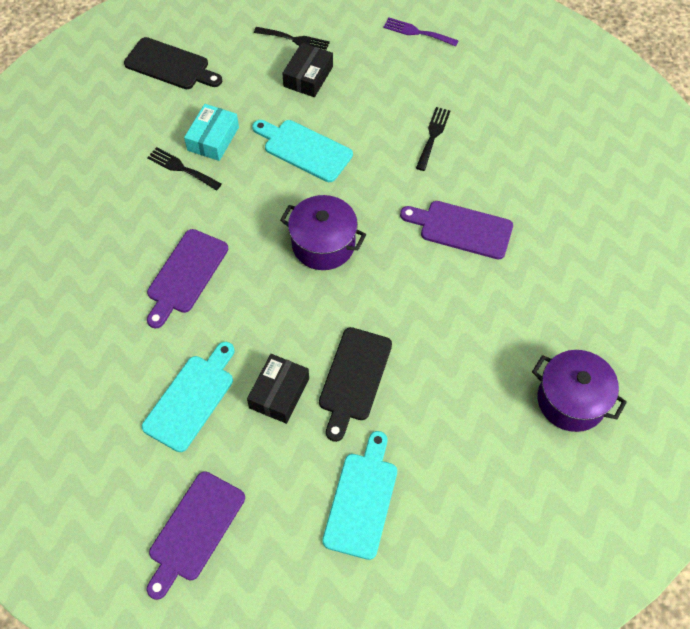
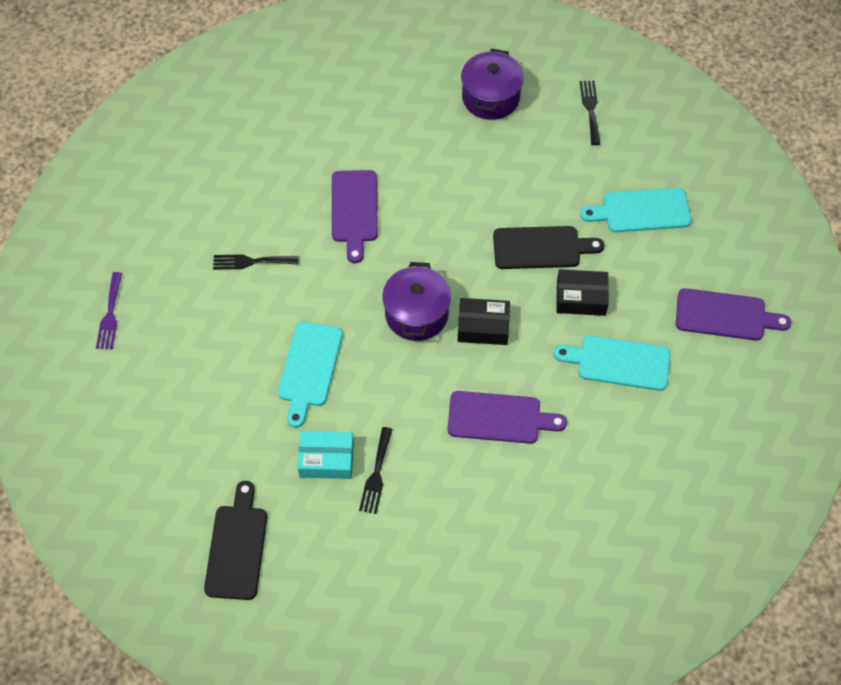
camera: 110 degrees left, 0 degrees up
black fork [254,27,330,50] -> black fork moved to [580,81,600,145]
black box [282,43,333,97] -> black box moved to [458,298,510,345]

